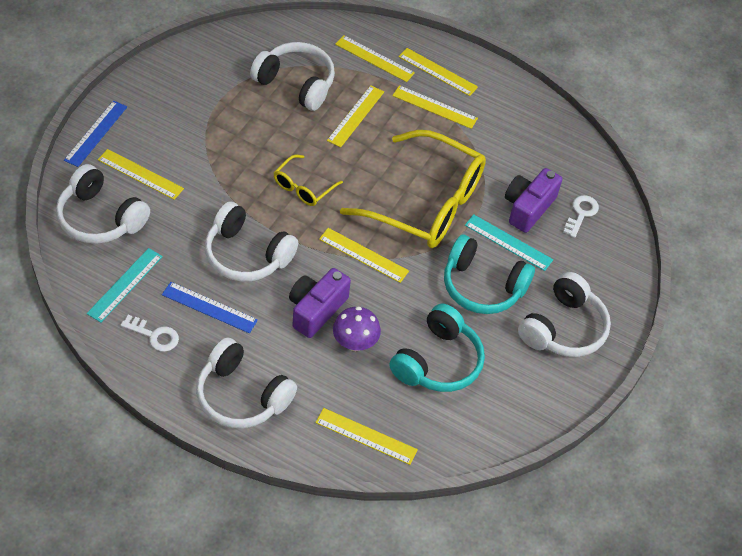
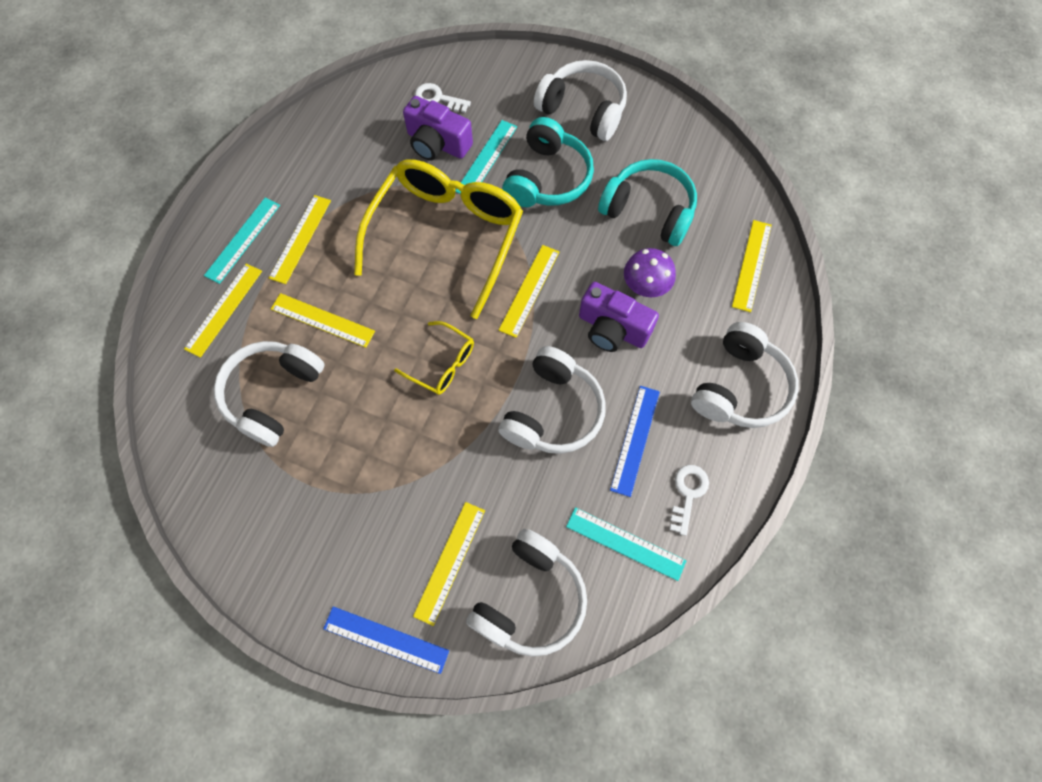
camera: 90 degrees left, 15 degrees up
yellow ruler [398,48,478,96] -> turquoise ruler [204,198,280,284]

